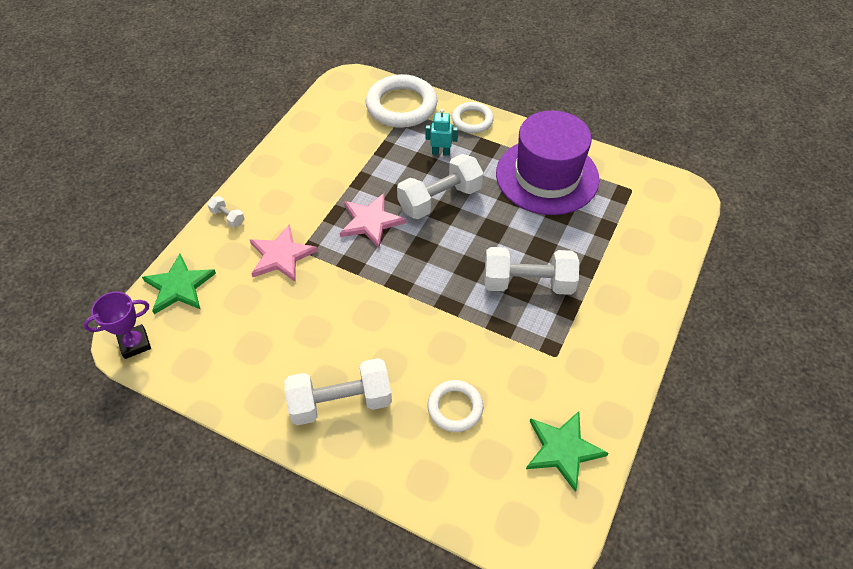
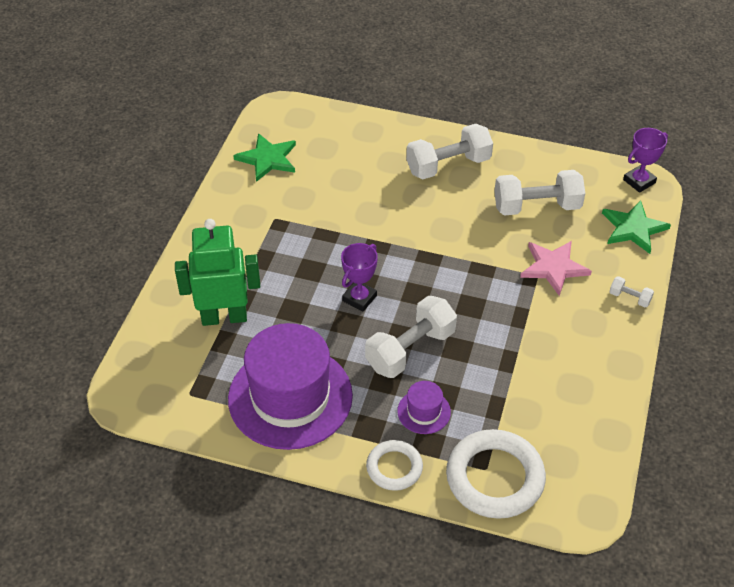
camera: 170 degrees right, 5 degrees down
pink star [340,193,406,248] -> none
turquoise robot [425,109,458,156] -> purple hat [397,381,451,434]
white ring [427,380,483,432] -> none
white dumbbell [484,247,579,295] -> white dumbbell moved to [494,170,585,216]
none -> green robot [175,219,260,326]
none -> purple trophy [341,243,378,312]

